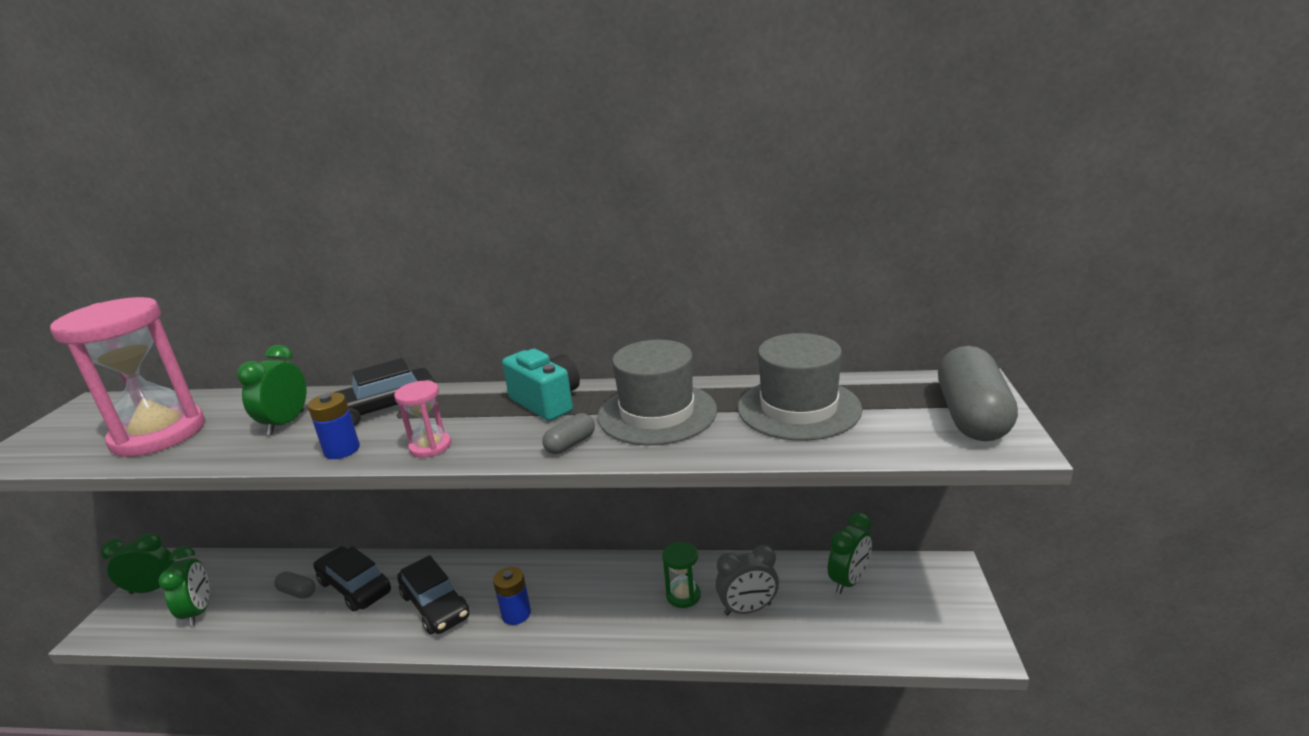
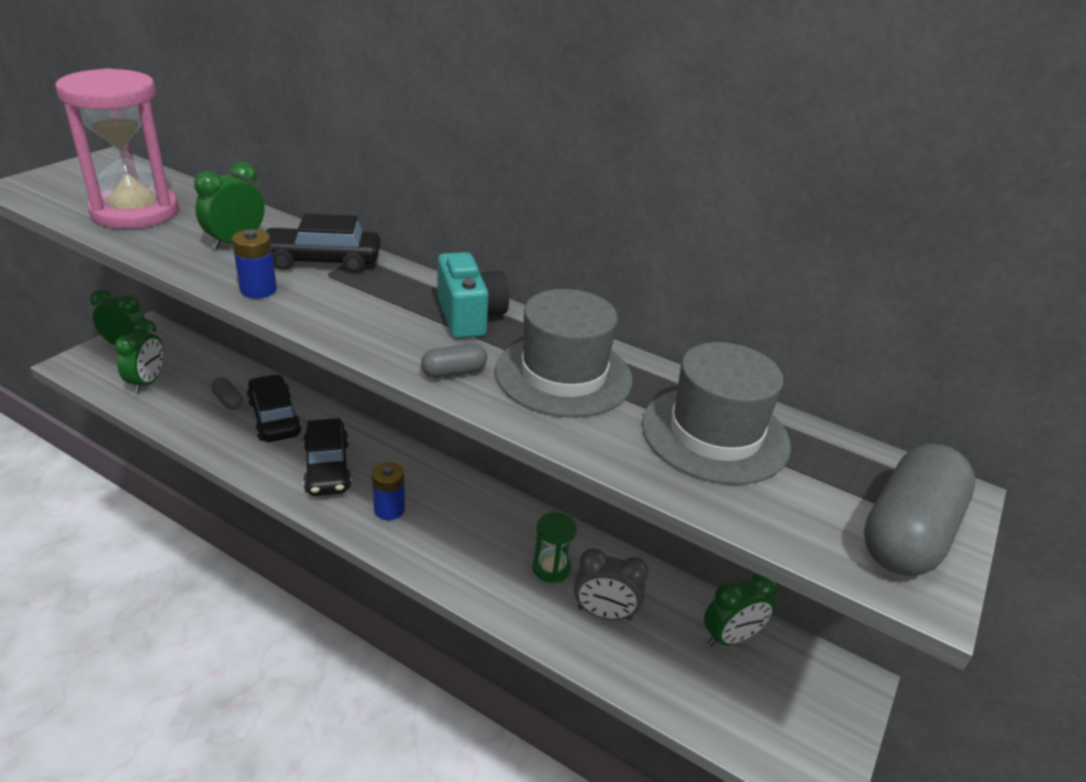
camera: 20 degrees right, 10 degrees up
pink hourglass [394,381,451,458] -> none

